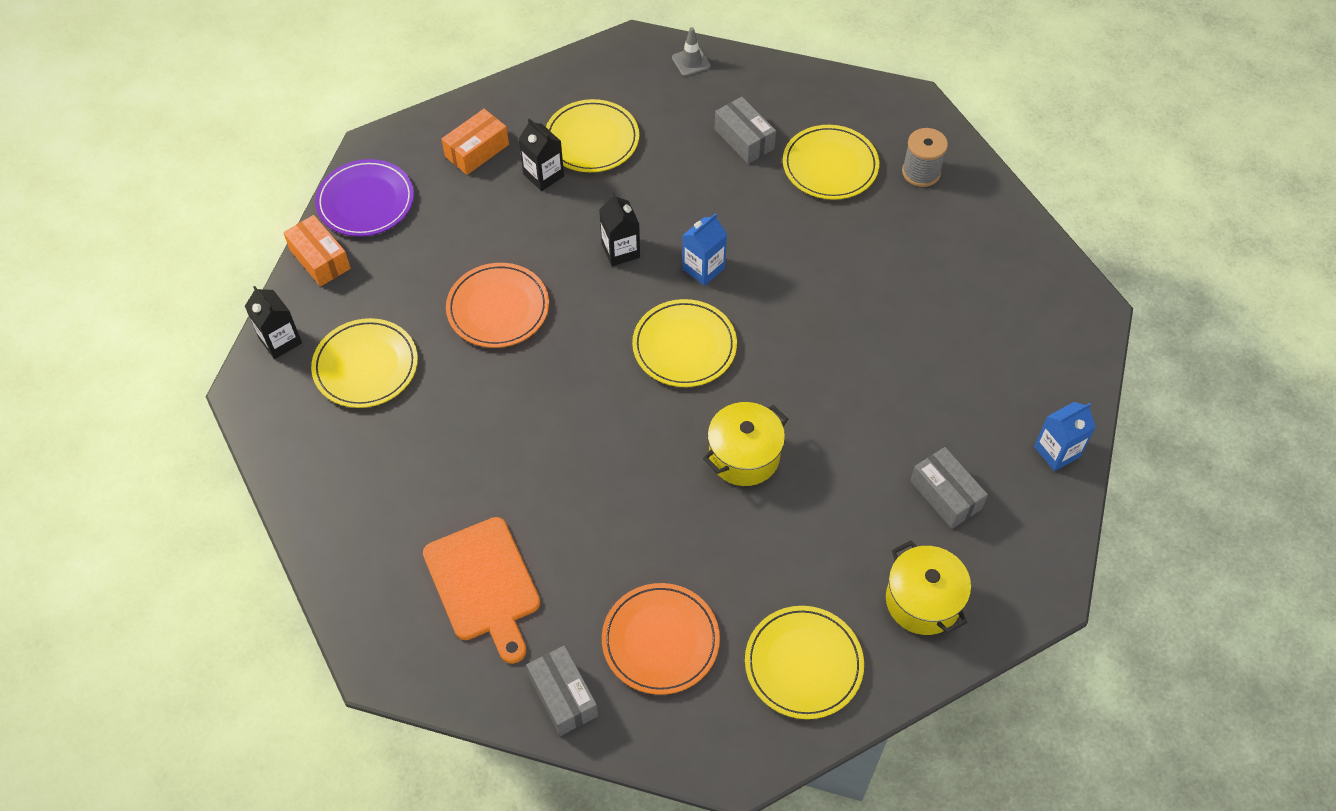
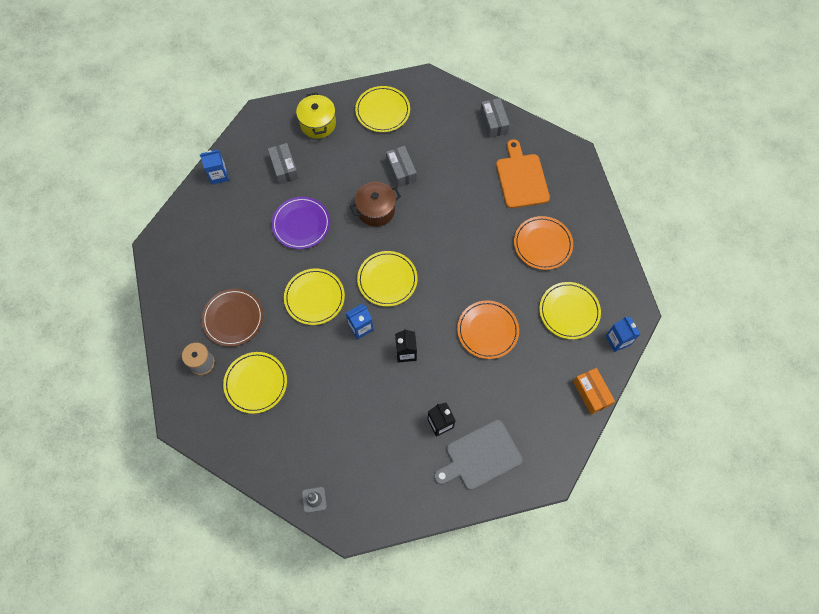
camera: 165 degrees left, 10 degrees up
black carton [245,286,302,359] -> blue carton [606,317,640,352]
purple plate [315,159,414,237] -> purple plate moved to [271,197,330,249]
orange box [442,109,509,175] -> grey cutting board [434,420,523,490]
yellow plate [546,99,639,172] -> yellow plate moved to [284,268,345,325]
orange plate [602,583,720,695] -> orange plate moved to [514,216,573,270]
yellow pot [703,402,788,486] -> brown pot [350,182,401,227]
grey box [714,97,776,164] -> grey box moved to [386,146,417,187]
none -> brown plate [202,289,263,347]

